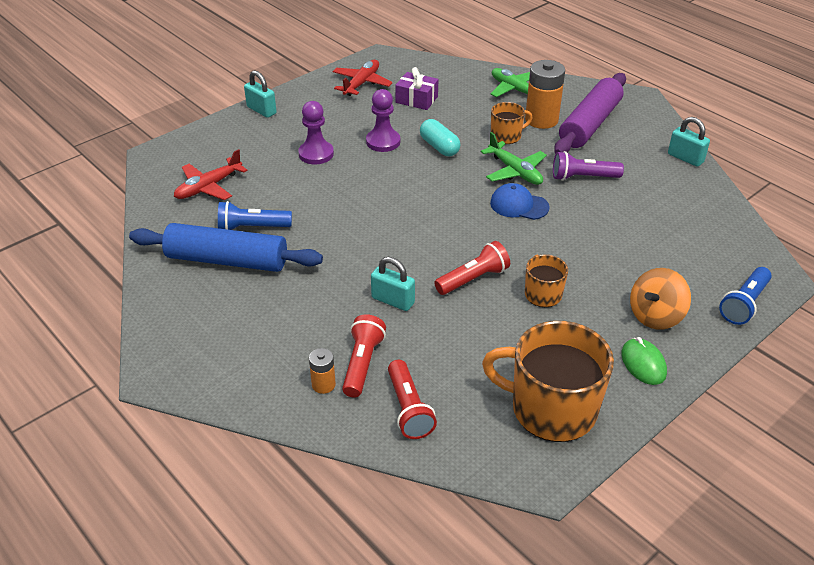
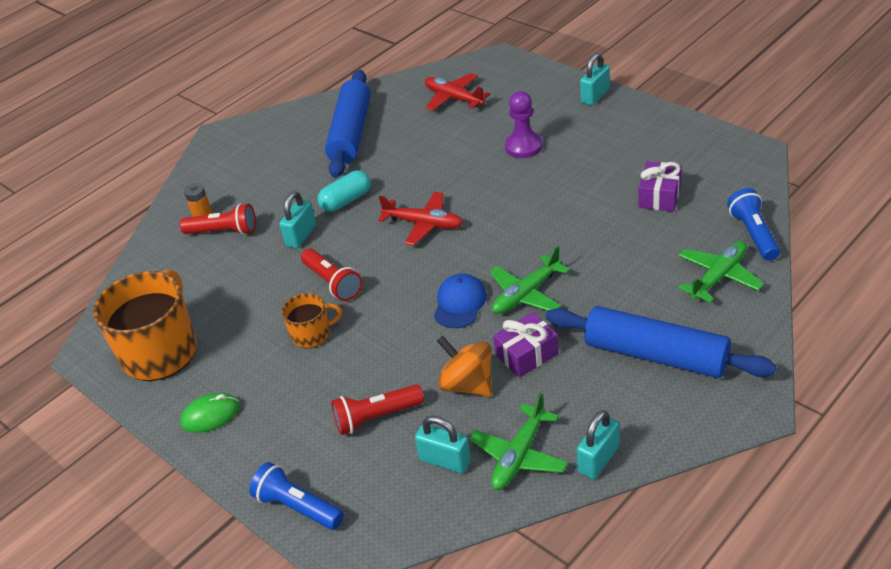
camera: 90 degrees right, 0 degrees up
blue flashlight [218,201,292,230] -> blue flashlight moved to [727,188,780,261]
red plane [332,60,393,96] -> red plane moved to [378,192,463,245]
purple pawn [366,89,400,152] -> none
red flashlight [388,360,437,439] -> red flashlight moved to [331,384,424,435]
turquoise capsule [420,119,460,156] -> turquoise capsule moved to [318,170,371,212]
orange mug [491,102,532,144] -> none
orange battery [525,60,565,129] -> none
purple flashlight [553,151,624,181] -> purple gift [493,312,559,378]
purple rolling pin [554,73,626,154] -> blue rolling pin [546,306,776,378]
orange spinning top [630,268,691,330] -> orange spinning top moved to [437,336,492,397]
none -> turquoise padlock [415,416,471,473]
none -> green plane [469,393,568,490]

